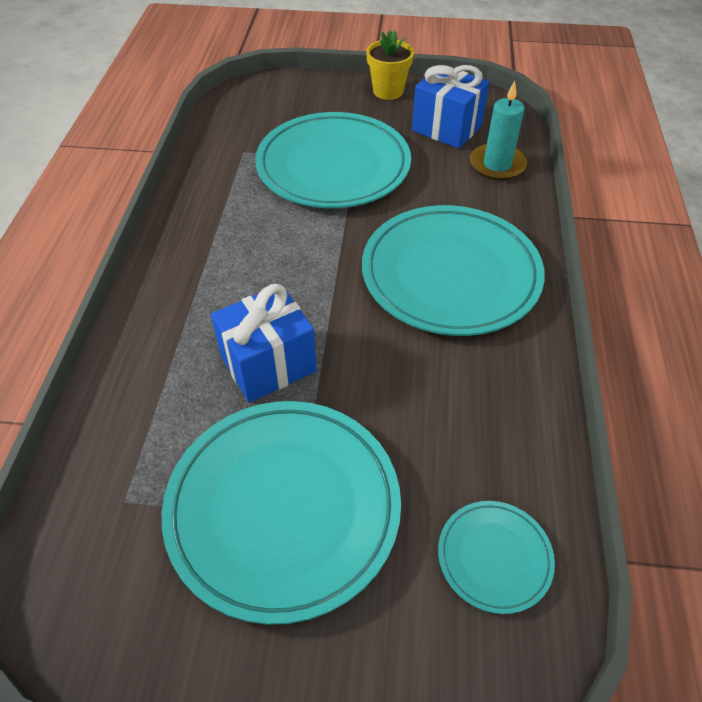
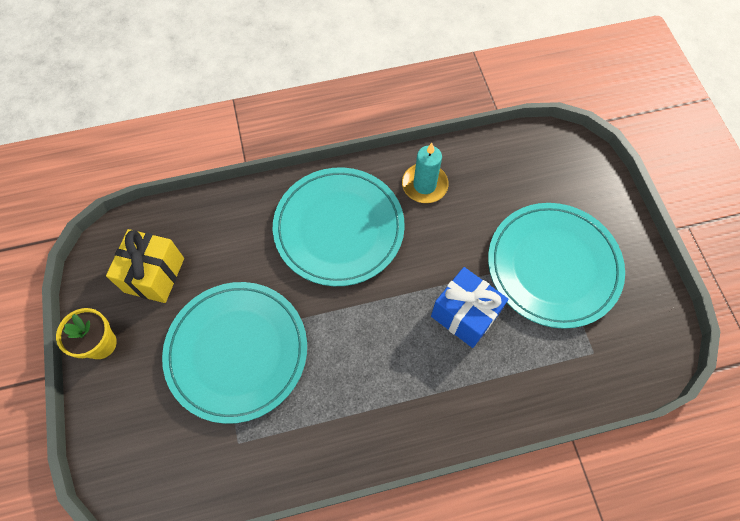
camera: 110 degrees left, 15 degrees up
blue gift [412,65,489,149] -> yellow gift [106,229,184,303]
turquoise plate [438,501,555,614] -> none
turquoise candle [470,81,527,180] -> turquoise candle moved to [402,143,449,203]

